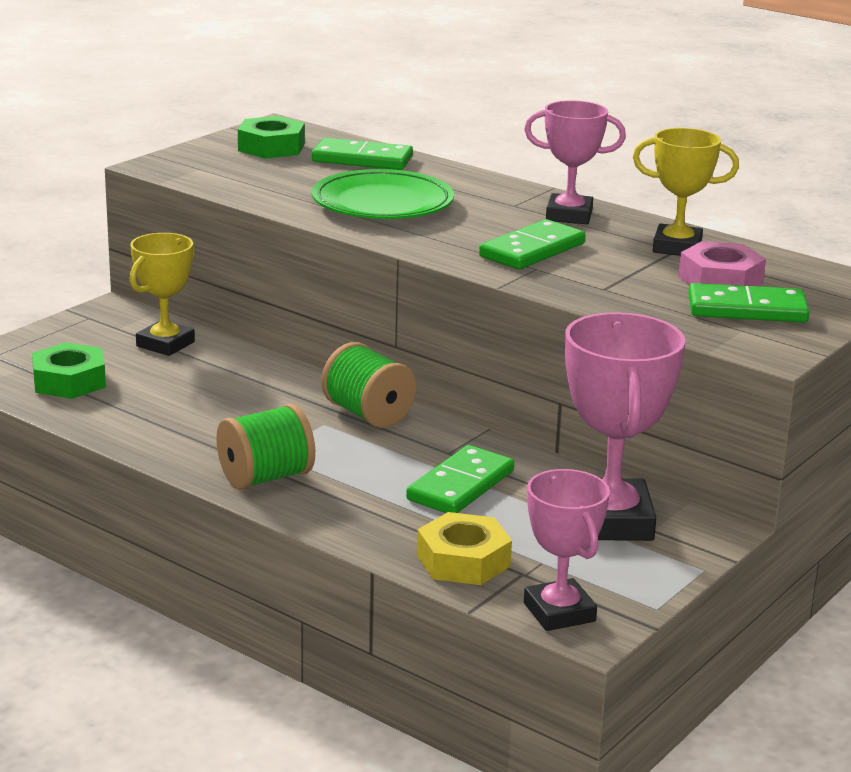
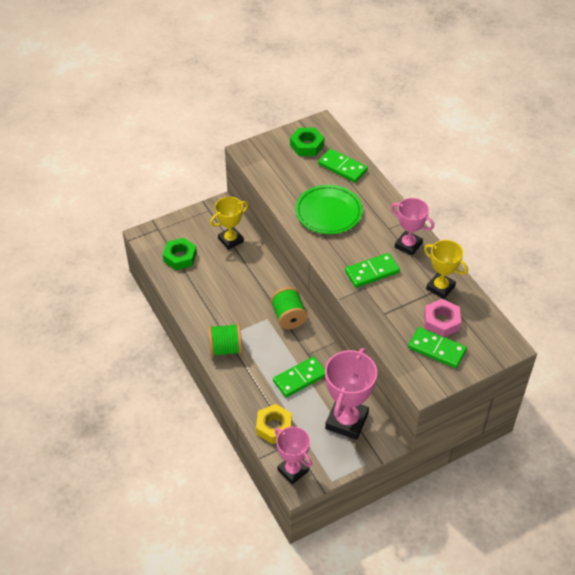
camera: 25 degrees right, 25 degrees up
pink trophy [524,469,610,631] -> pink trophy turned 45 degrees counterclockwise [275,426,312,484]

